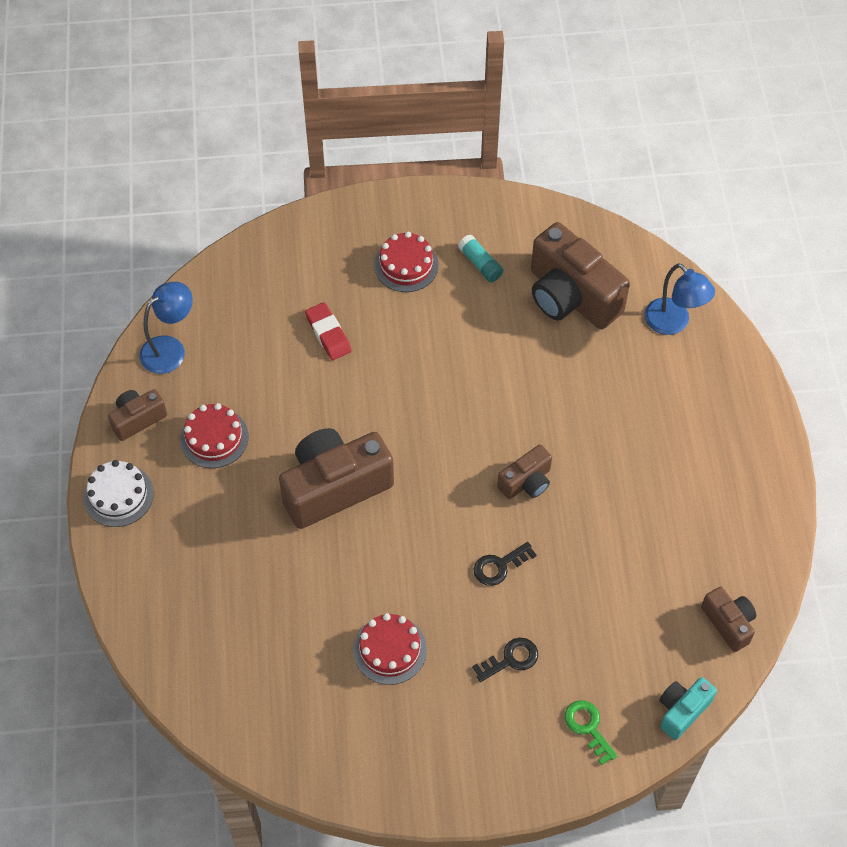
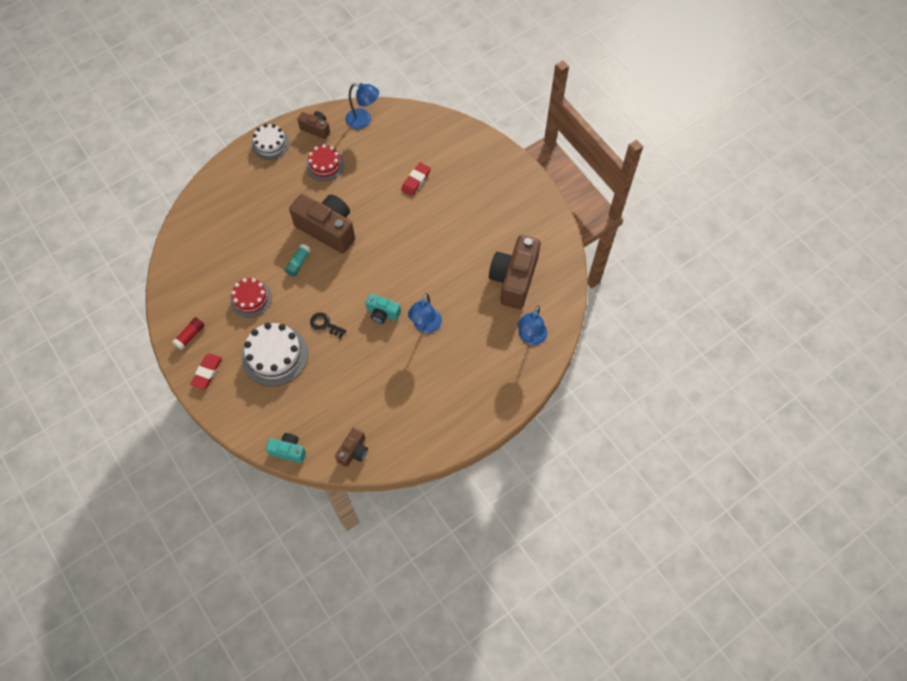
camera: 60 degrees right, 5 degrees up
red cake [374,232,439,292] -> none
turquoise glue stick [458,235,503,282] -> turquoise glue stick moved to [285,244,311,277]
black key [472,638,538,682] -> white cake [242,323,308,386]
brown camera [497,445,552,499] -> turquoise camera [365,293,401,324]
green key [565,700,618,765] -> none
none -> red glue stick [172,317,205,350]
none -> red eraser [190,353,222,390]
none -> blue lamp [408,293,442,333]

